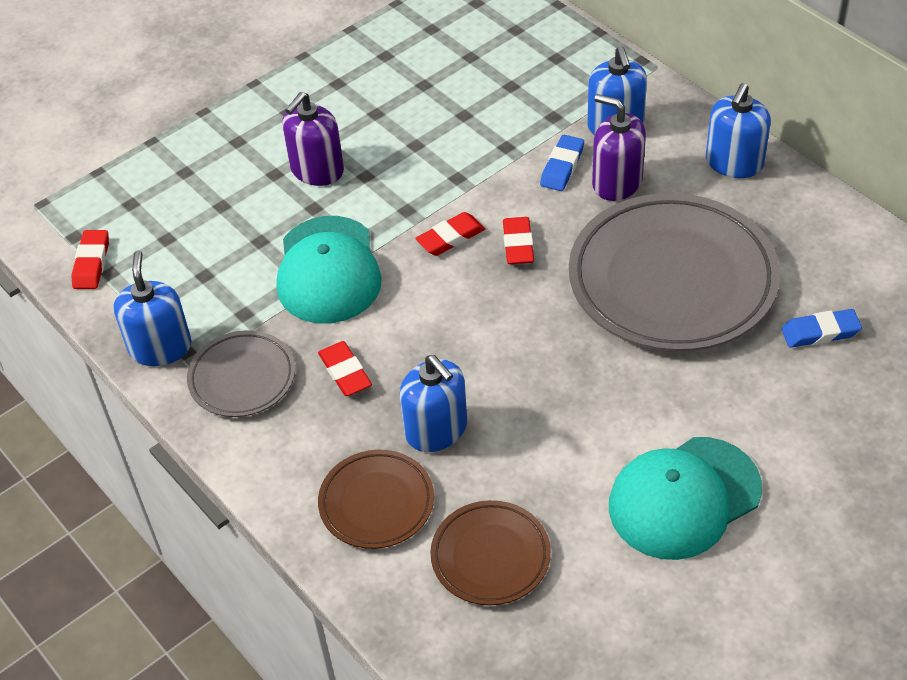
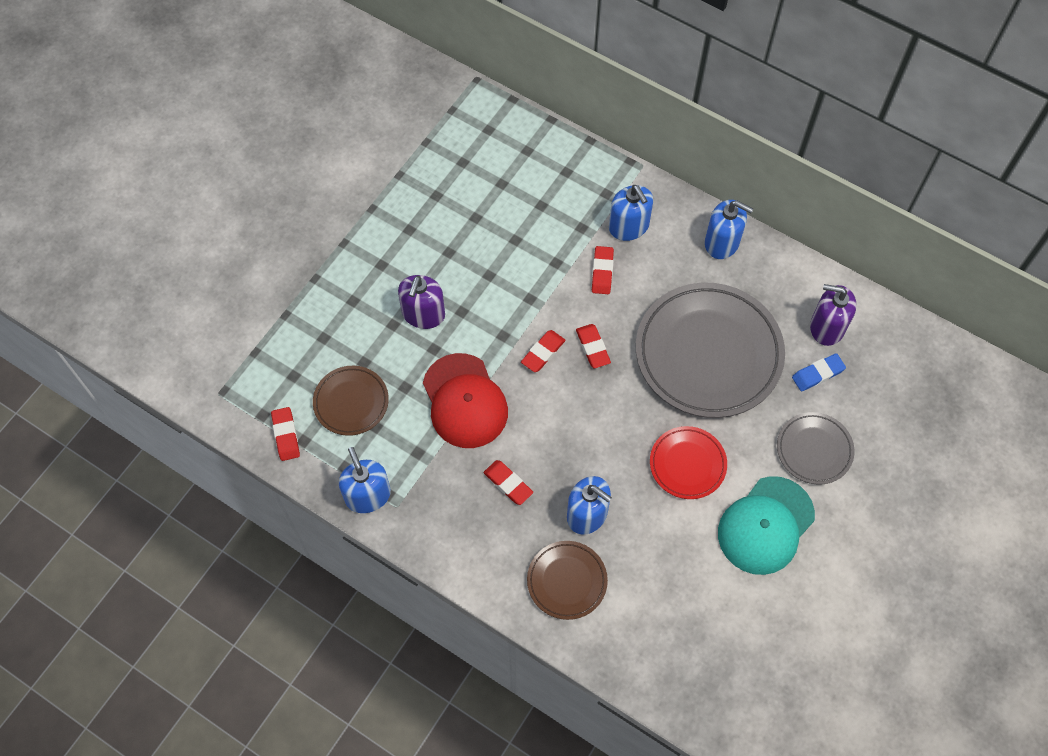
camera: 20 degrees left, 15 degrees up
grey plate [187,330,295,417] -> grey plate moved to [777,412,854,485]
turquoise cap [277,216,382,323] -> red cap [423,353,508,448]
brown plate [430,500,551,605] -> brown plate moved to [313,366,389,436]
blue eraser [540,135,584,191] -> red eraser [592,246,614,294]
purple soap dispenser [592,94,646,201] -> purple soap dispenser moved to [810,284,857,346]
blue soap dispenser [706,83,771,178] -> blue soap dispenser turned 75 degrees counterclockwise [705,200,753,259]
none -> red plate [650,426,727,499]

